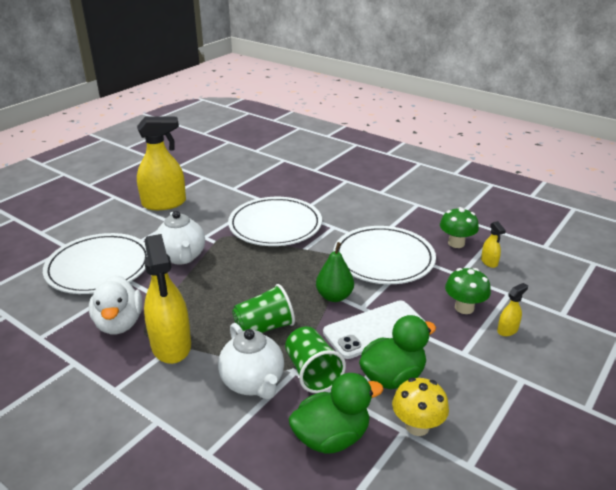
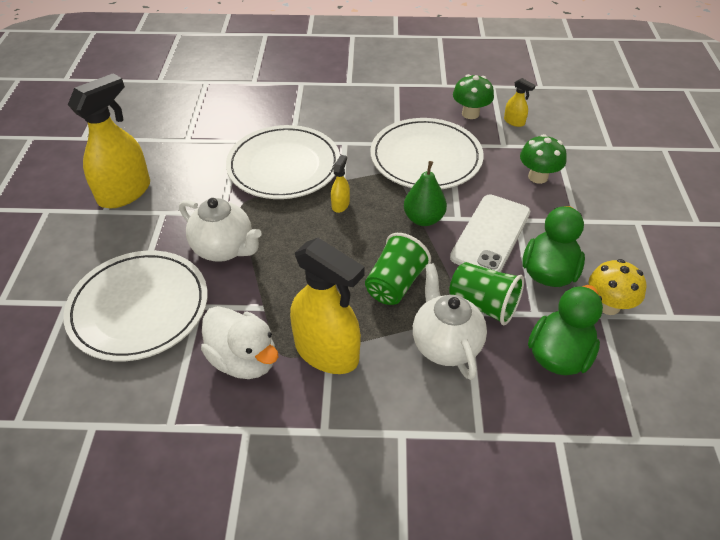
camera: 35 degrees left, 15 degrees up
white teapot [218,323,284,399] -> white teapot turned 135 degrees counterclockwise [413,263,487,380]
yellow spray bottle [497,283,528,336] -> yellow spray bottle moved to [331,155,350,213]

